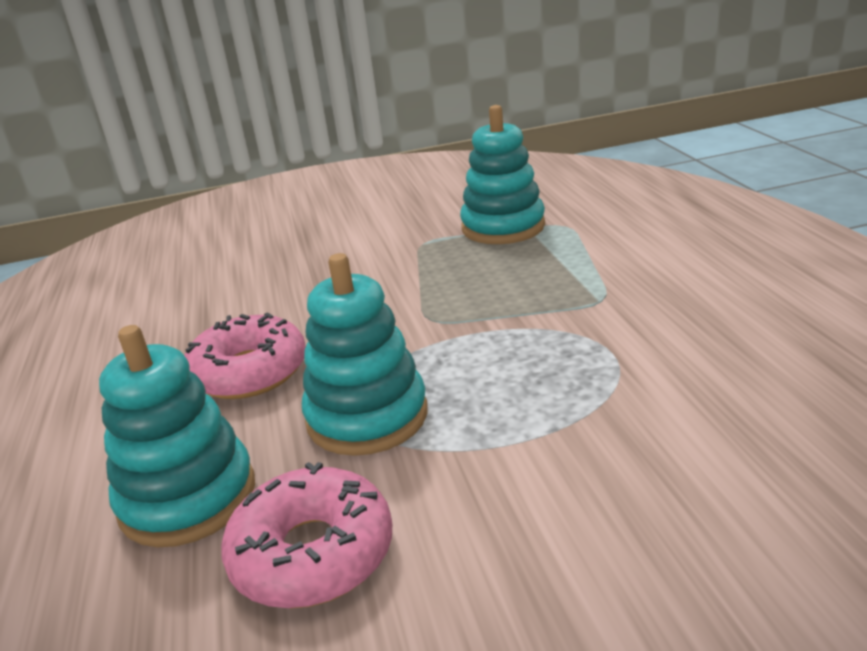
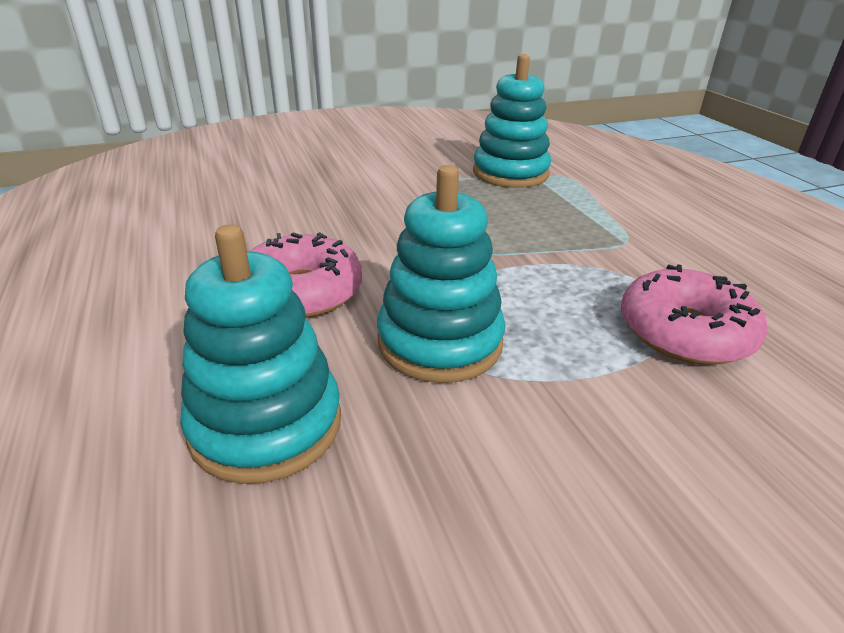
camera: 10 degrees left, 5 degrees up
pink donut [221,462,392,609] -> pink donut moved to [621,264,767,365]

